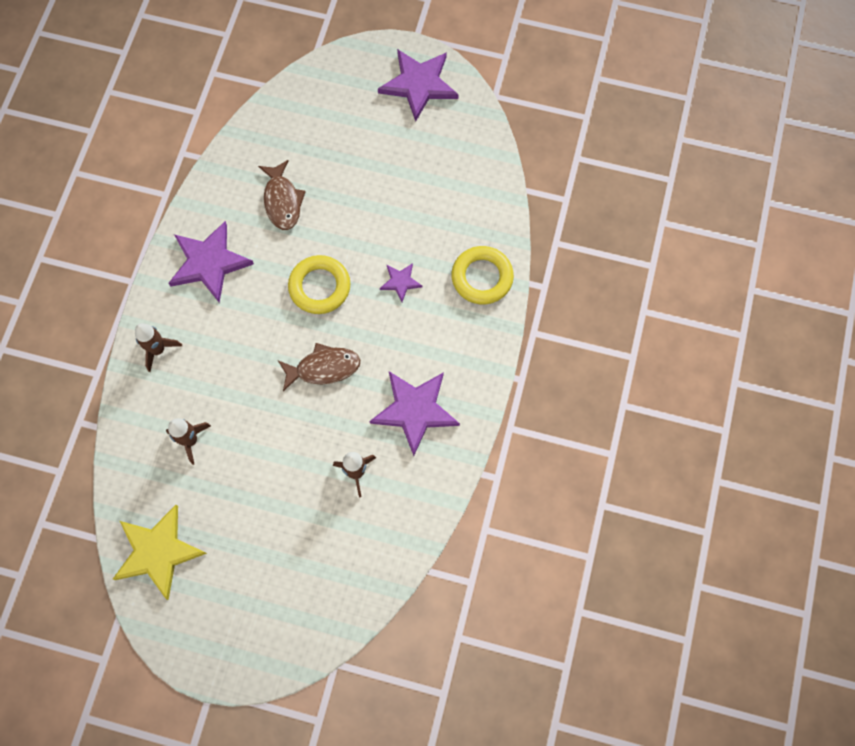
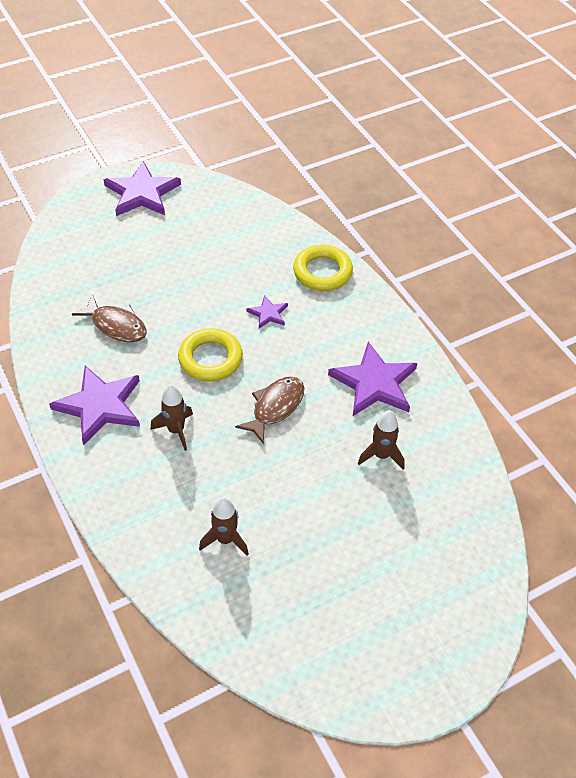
camera: 45 degrees left, 20 degrees down
yellow star [113,505,207,600] -> none
brown rocket [135,323,182,372] -> brown rocket moved to [151,384,193,451]

